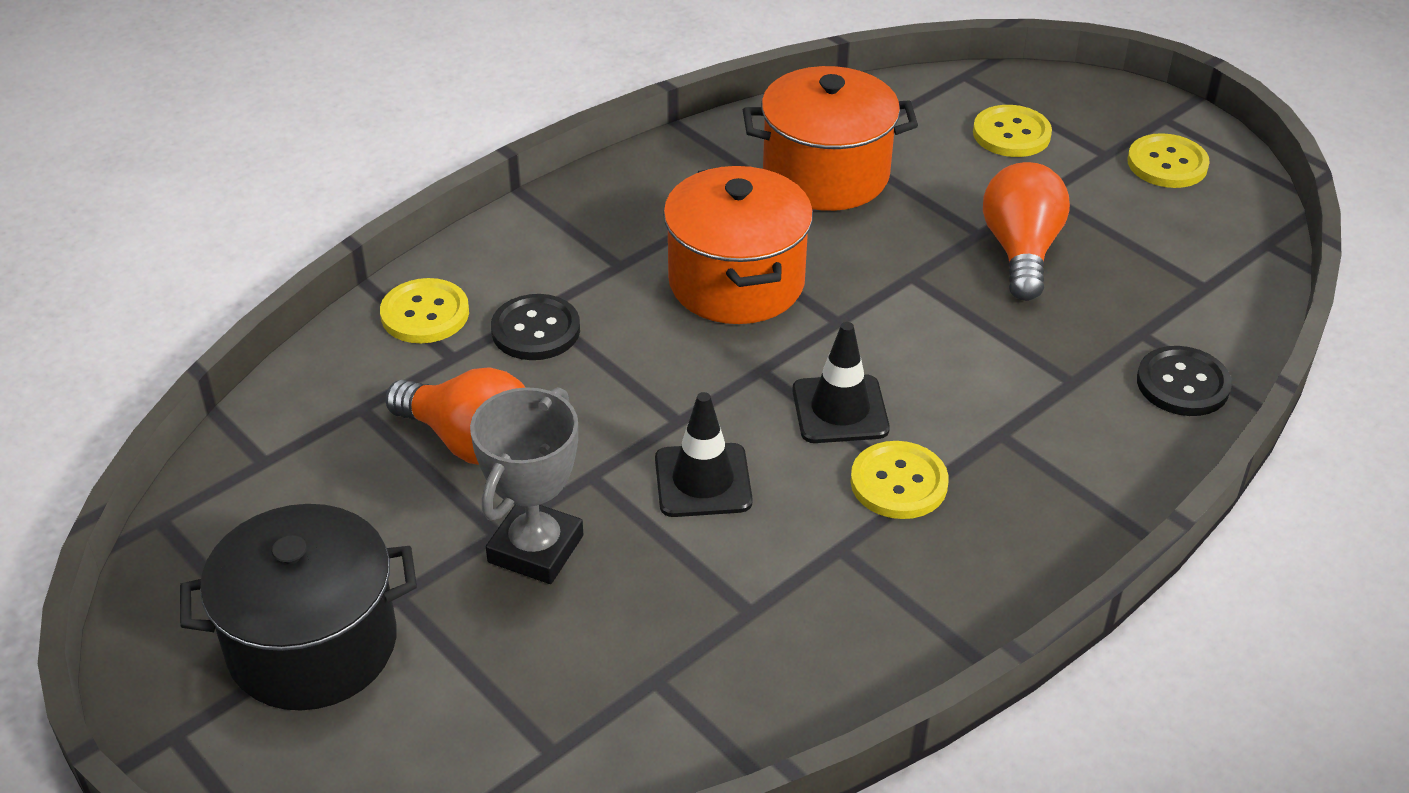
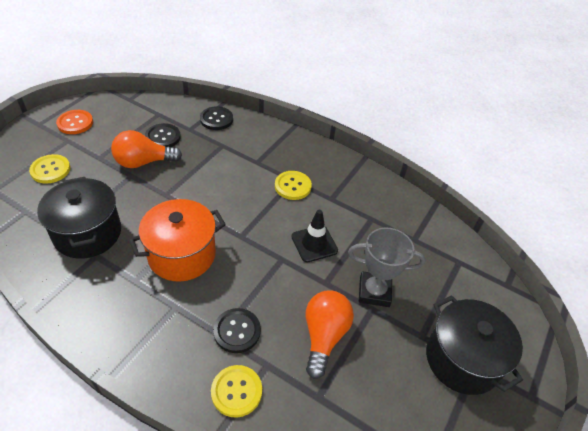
camera: 110 degrees left, 5 degrees up
orange pot [743,66,918,211] -> black pot [37,177,121,259]
black traffic cone [792,322,890,443] -> none
yellow button [1127,133,1210,188] -> orange button [56,110,93,134]
none -> black button [145,123,181,147]

